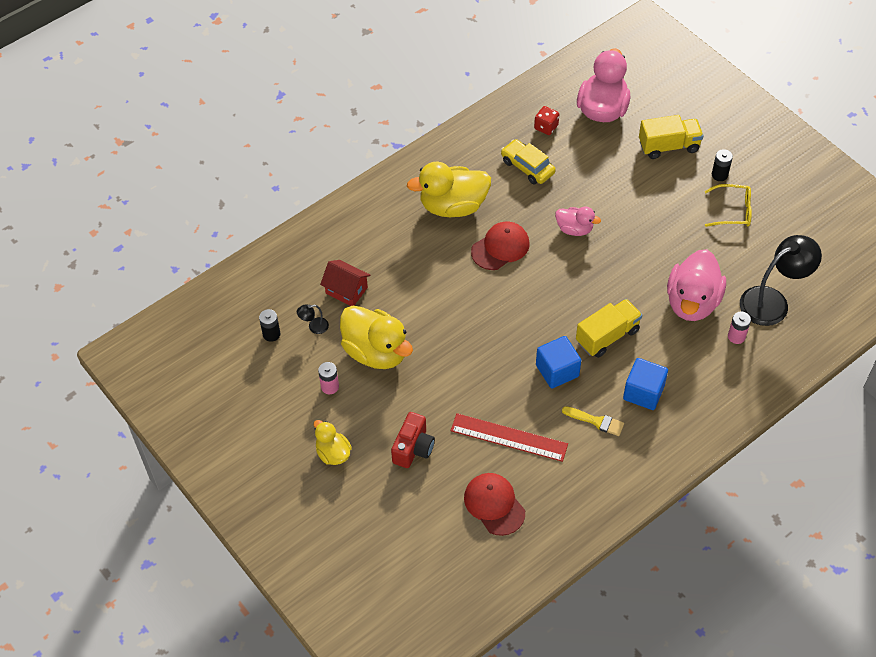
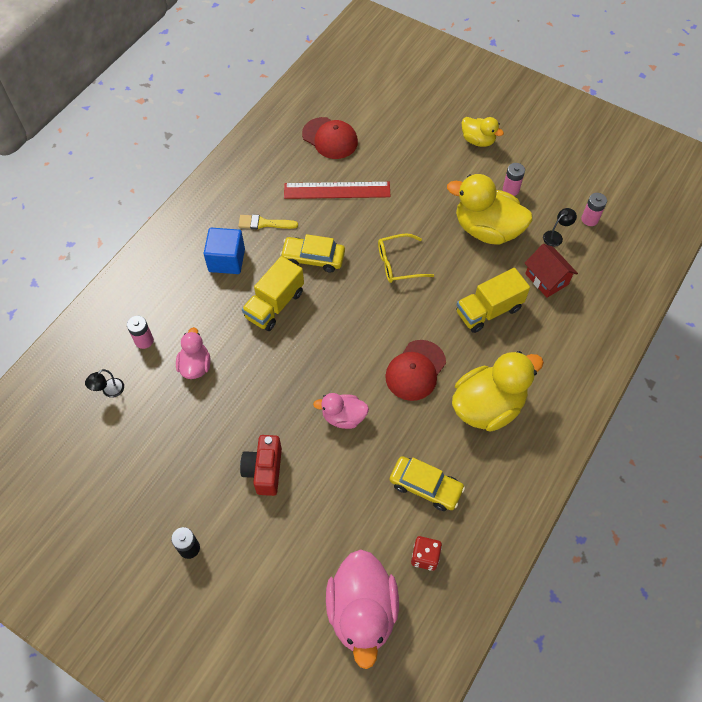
camera: 160 degrees right, 5 degrees up
black battery [259,309,281,342] -> pink battery [581,193,607,226]
red house [320,260,371,306] -> red house turned 45 degrees clockwise [524,244,578,298]
red camera [391,412,435,468] -> red camera moved to [240,435,282,496]
blue cube [536,336,581,388] -> yellow car [280,234,345,273]
yellow truck [639,115,704,159] -> yellow truck moved to [456,268,530,333]
pink duck [667,249,726,321] -> pink duck [176,327,210,379], size x0.55
yellow glasses [705,184,752,227] -> yellow glasses moved to [378,233,434,283]
black lamp [740,235,822,326] -> black lamp [85,369,124,398], size x0.41

